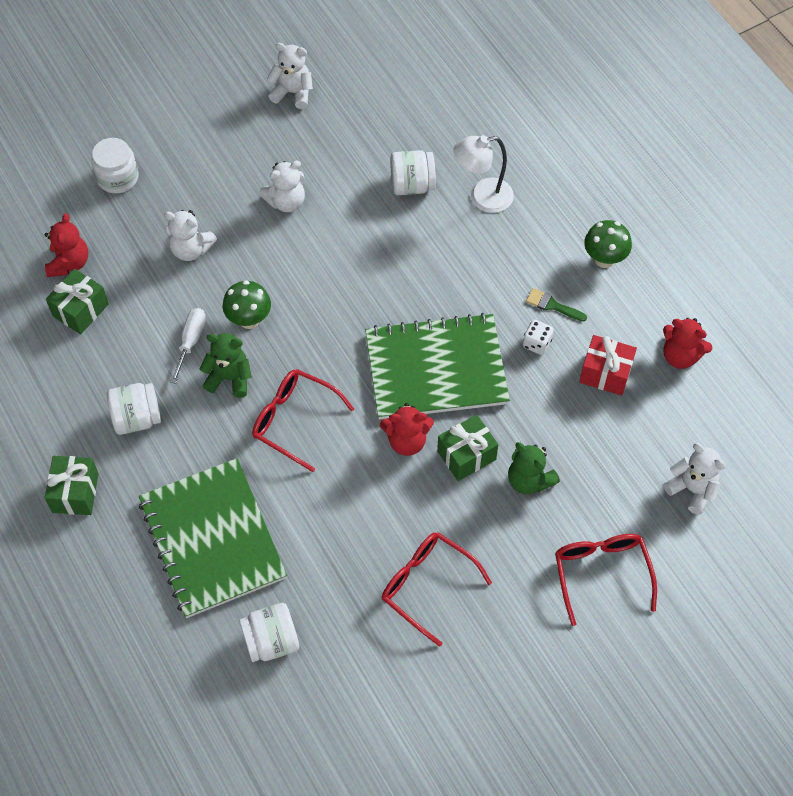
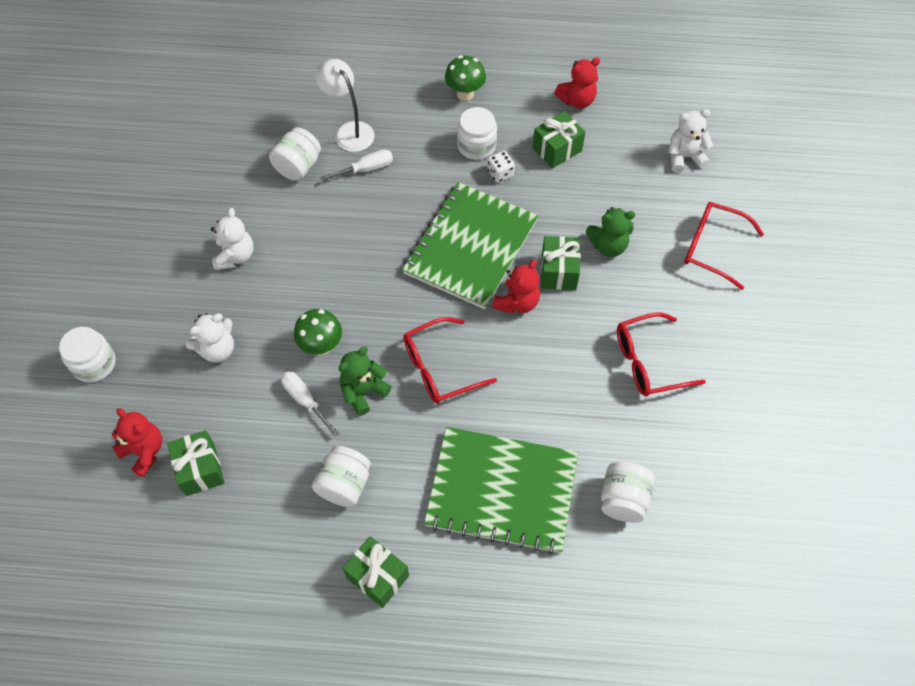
camera: 55 degrees left, 0 degrees up
white teddy bear [267,43,313,109] -> none
white lamp [453,135,514,213] -> white lamp turned 120 degrees clockwise [315,59,374,152]
green brush [526,288,587,321] -> white jar [457,107,497,160]
red gift [579,335,637,395] -> green gift [532,111,585,169]
none -> white screwdriver [320,149,393,181]

